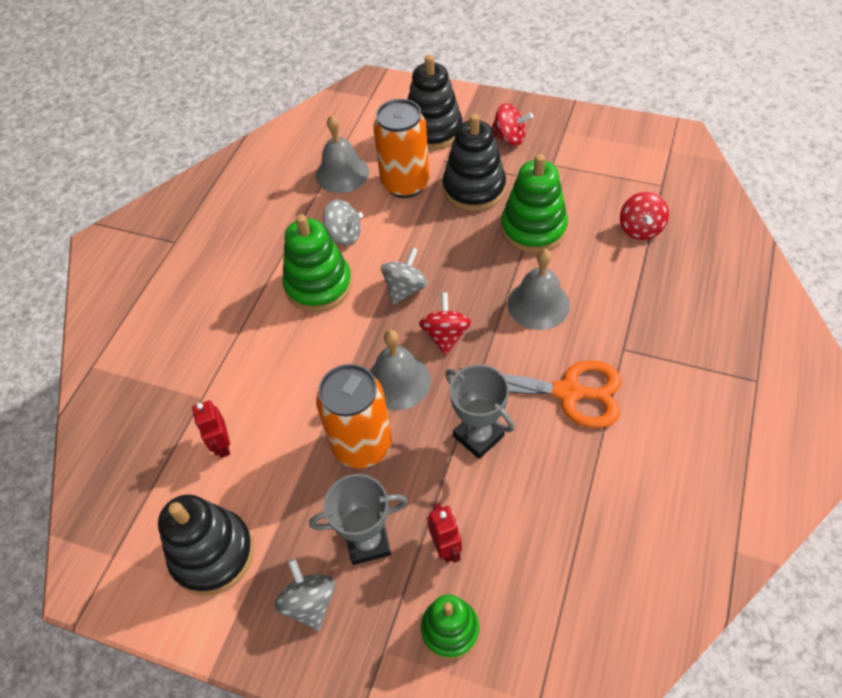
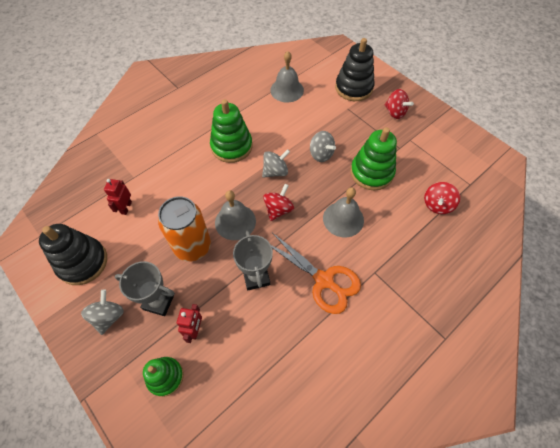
camera: 25 degrees right, 5 degrees up
grey spinning top [323,199,363,246] -> grey spinning top moved to [310,131,336,162]
orange can [373,99,430,198] -> none
black stacking toy [443,114,506,211] -> none

